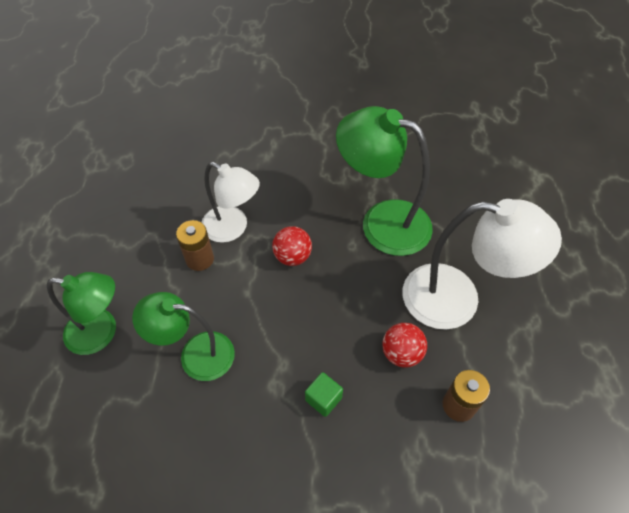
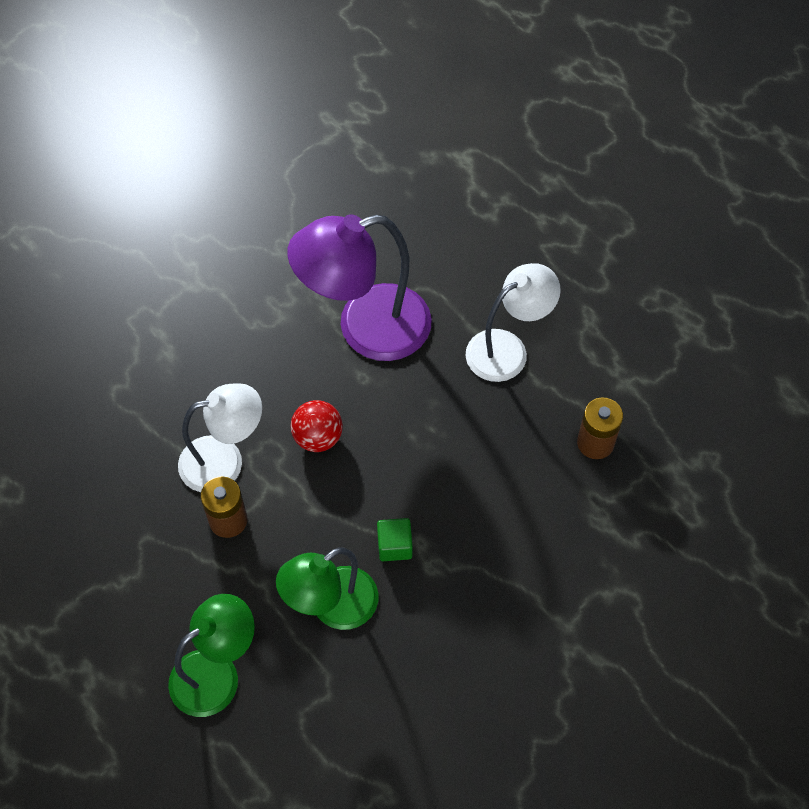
camera: 45 degrees left, 5 degrees up
green cube [305,372,343,417] -> green cube moved to [377,518,413,561]
green lamp [336,106,433,256] -> purple lamp [287,214,432,361]
red ball [382,323,427,368] -> none
white lamp [403,199,562,330] -> white lamp [466,263,561,382], size x0.66

